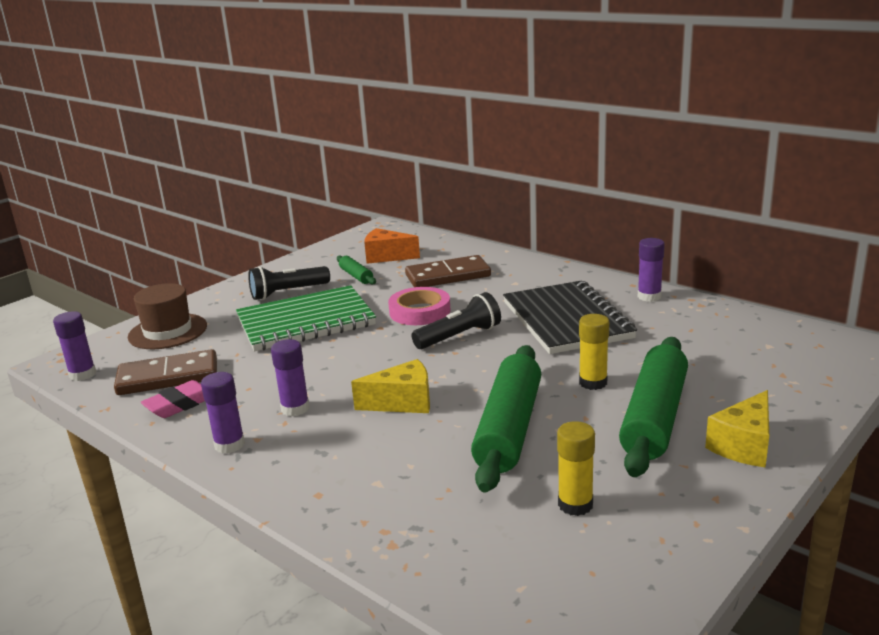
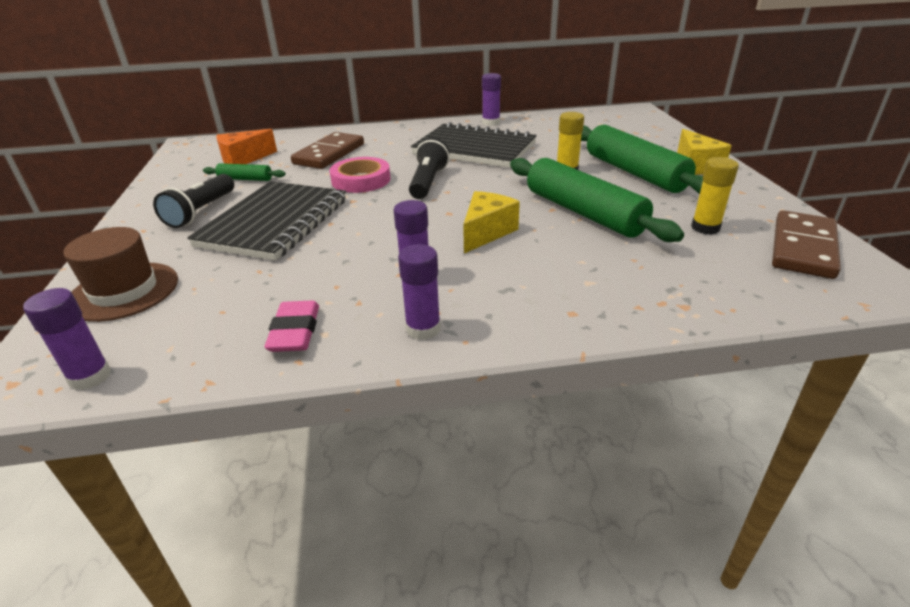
camera: 50 degrees left, 10 degrees up
brown domino [114,349,217,395] -> brown domino moved to [772,210,841,279]
green notebook [236,285,376,351] -> black notebook [187,181,346,261]

